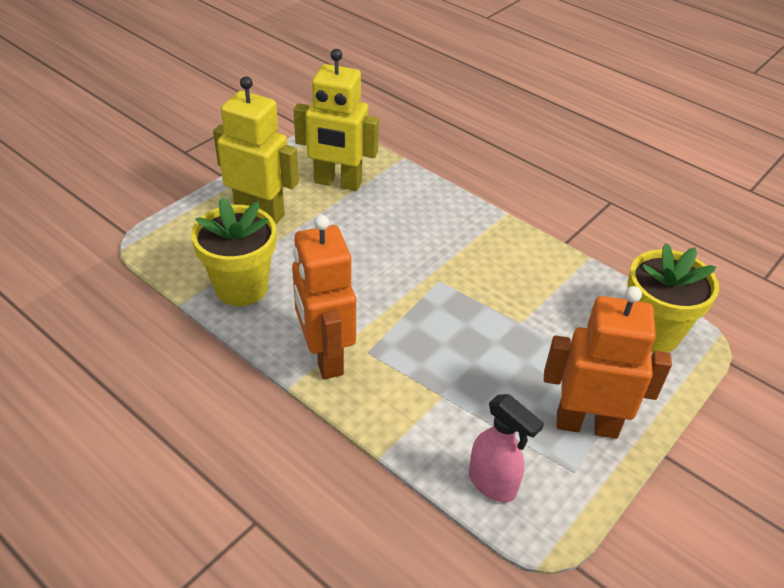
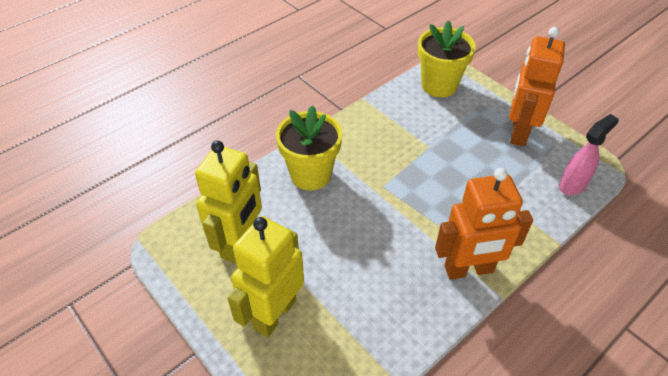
camera: 80 degrees left, 5 degrees up
yellow flower pot [191,197,276,306] -> yellow flower pot moved to [276,105,342,191]

